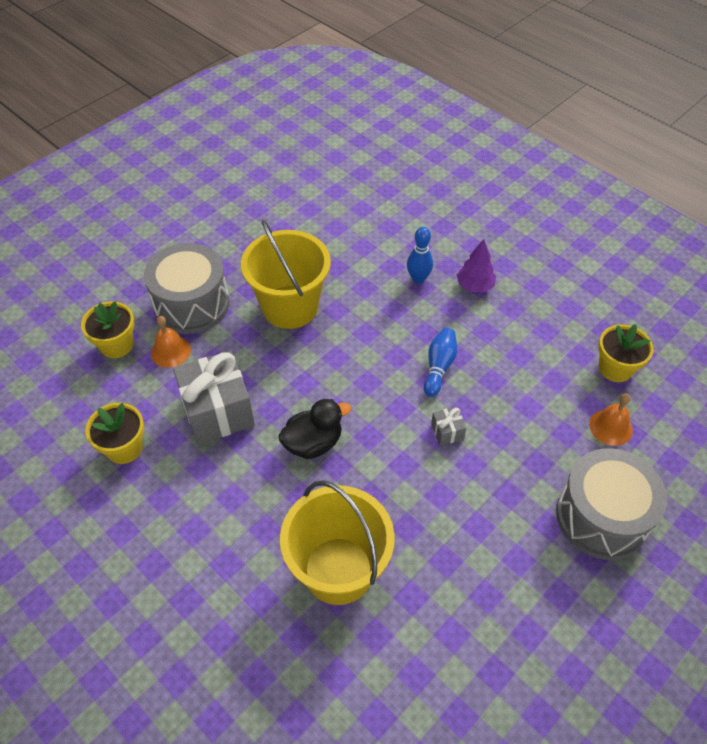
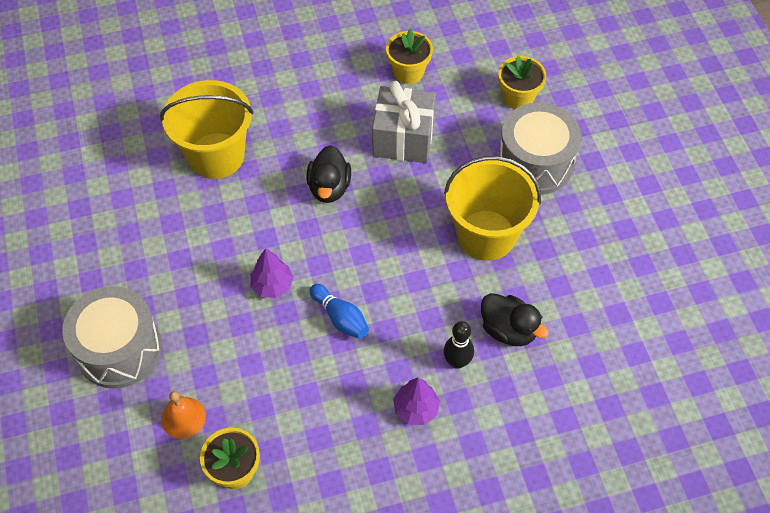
camera: 120 degrees right, 5 degrees up
orange bell [151,316,191,368] -> none
blue bowling pin [407,227,433,284] -> black bowling pin [443,321,474,369]
grey gift [431,407,466,446] -> purple tree [250,248,294,298]
none -> black duck [481,293,549,346]

